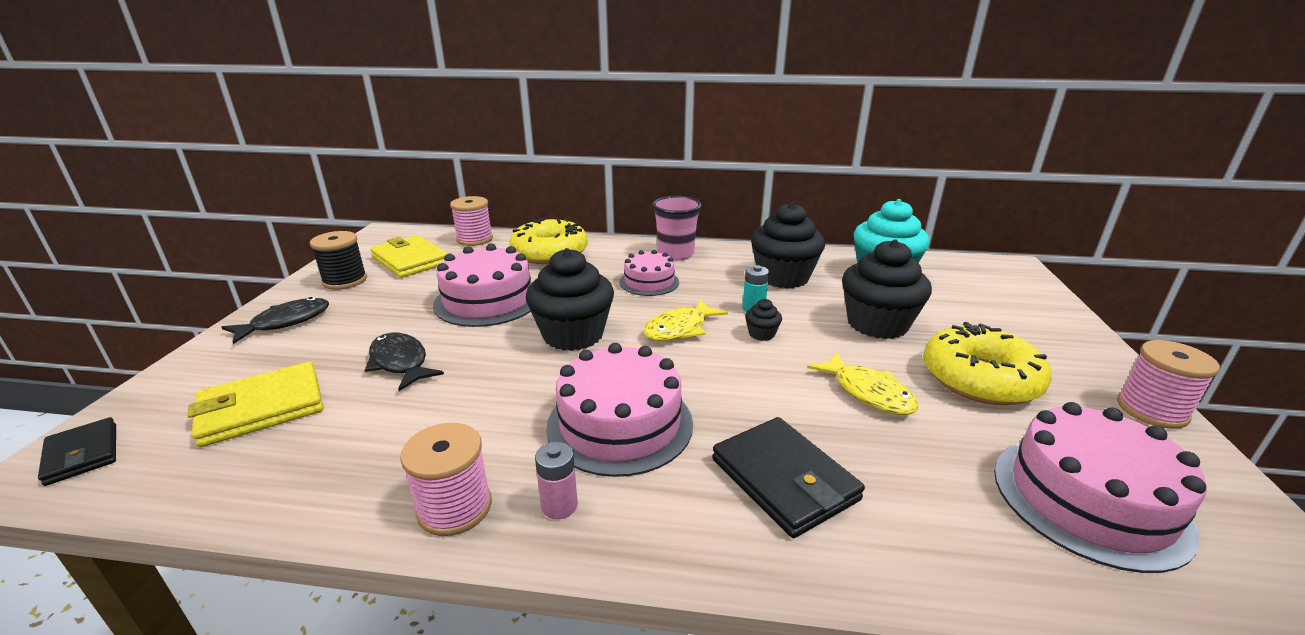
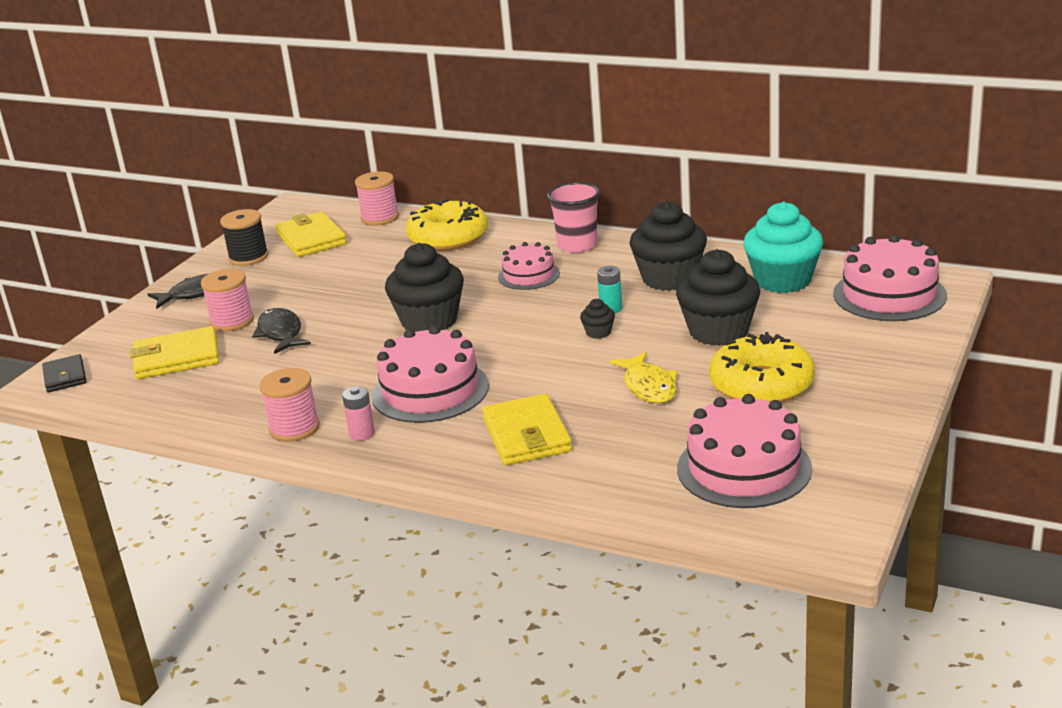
camera: 20 degrees right, 0 degrees up
pink cake [433,244,532,327] -> pink cake moved to [833,235,947,321]
yellow fish [644,299,728,341] -> none
black wallet [712,417,865,538] -> yellow wallet [482,394,572,465]
pink spool [1117,340,1220,429] -> pink spool moved to [201,269,254,332]

